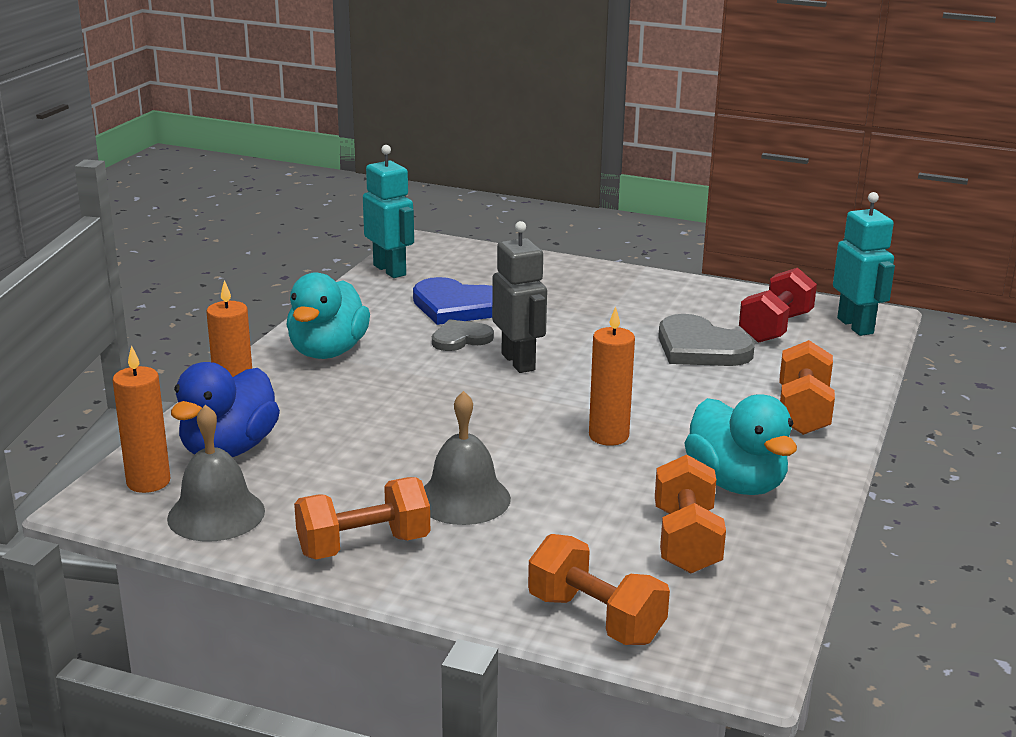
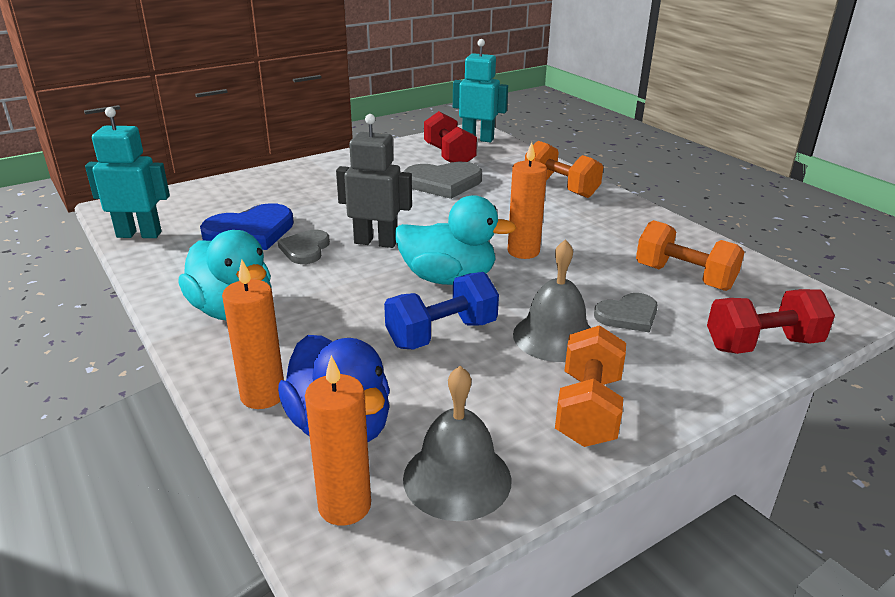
camera: 55 degrees left, 5 degrees up
orange dumbbell [528,534,670,645] -> red dumbbell [707,289,835,354]
turquoise duck [684,394,797,495] -> turquoise duck moved to [395,195,517,285]
none -> blue dumbbell [384,272,499,350]
none -> grey heart [594,293,658,333]

